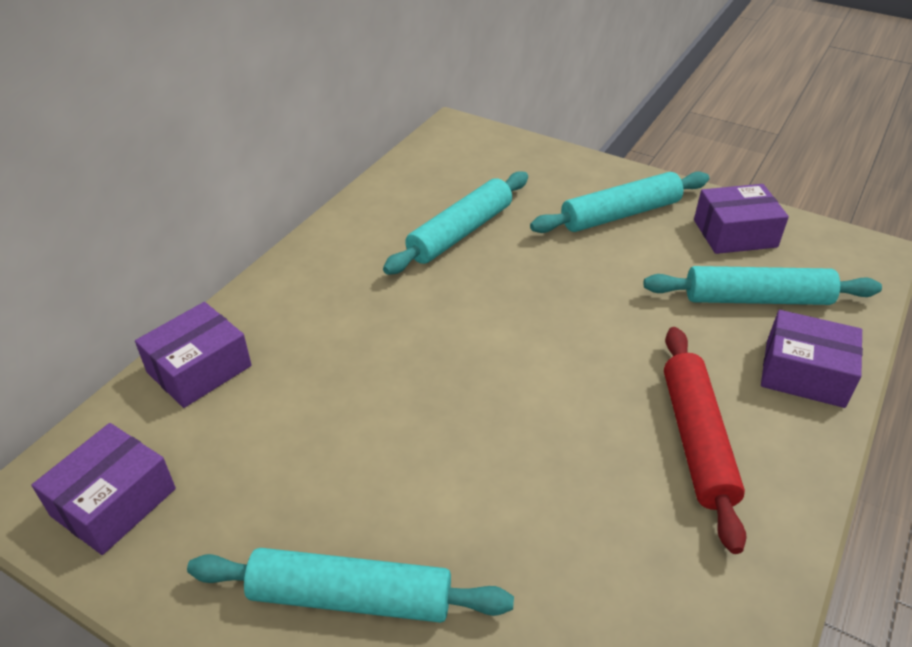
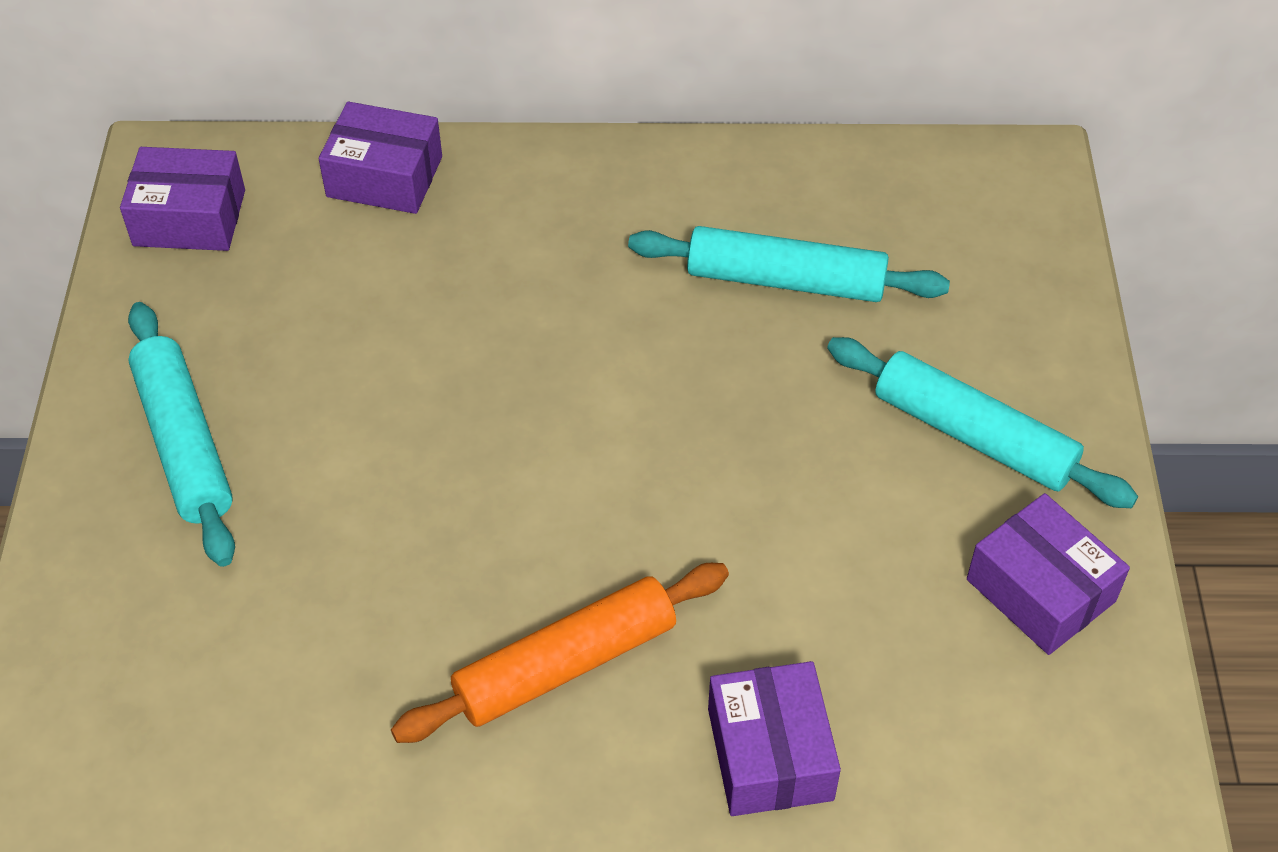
camera: 60 degrees right, 10 degrees up
turquoise rolling pin [644,266,882,305] -> none
red rolling pin [664,327,746,554] -> orange rolling pin [391,563,729,743]

